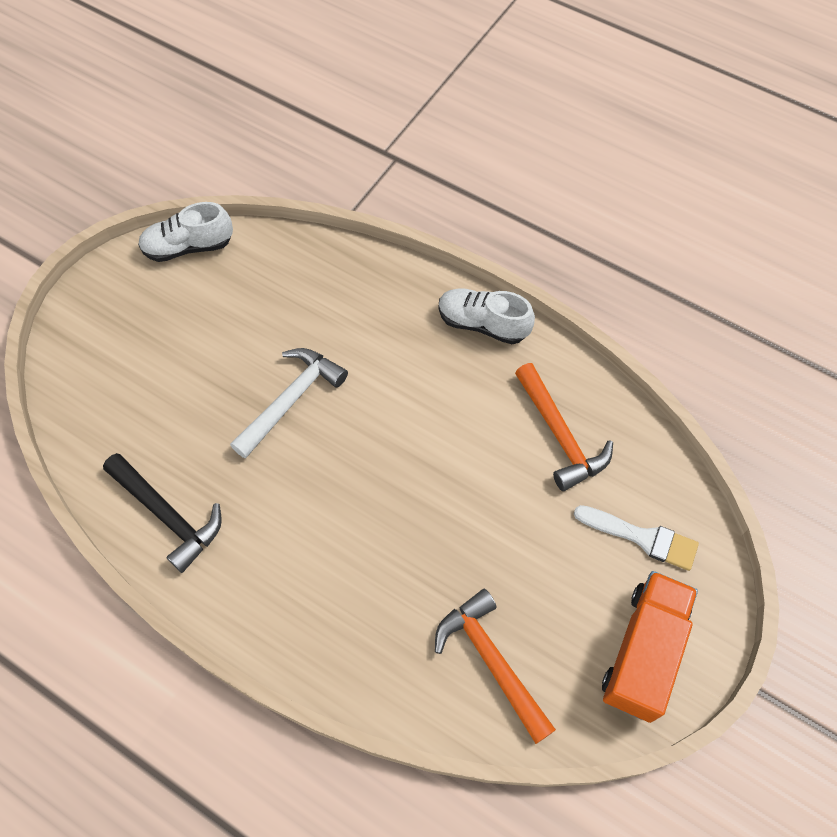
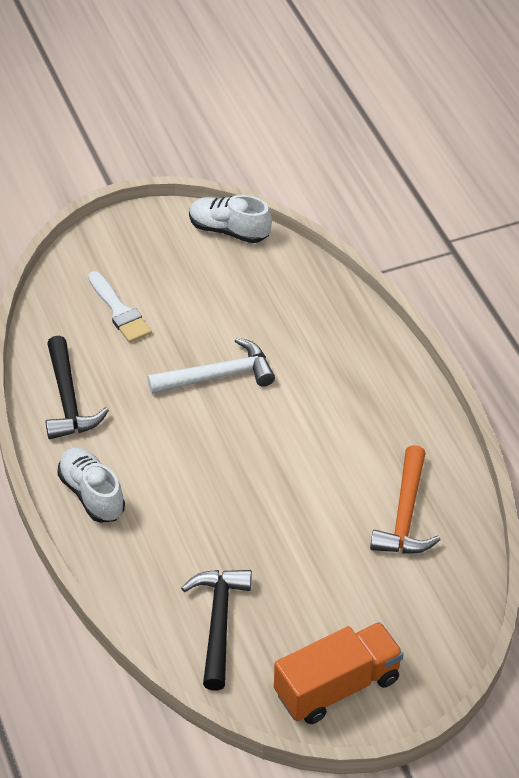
camera: 35 degrees right, 15 degrees down
orange hammer [435,589,556,744] -> black hammer [181,570,252,691]
white shoe [438,288,535,344] -> white shoe moved to [57,447,125,523]
white brush [574,505,699,571] -> white brush moved to [88,271,152,343]

